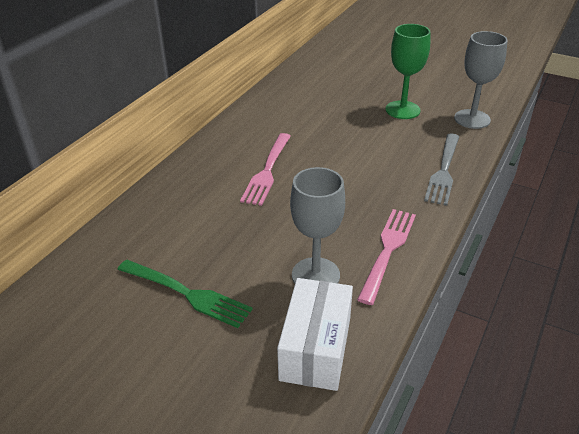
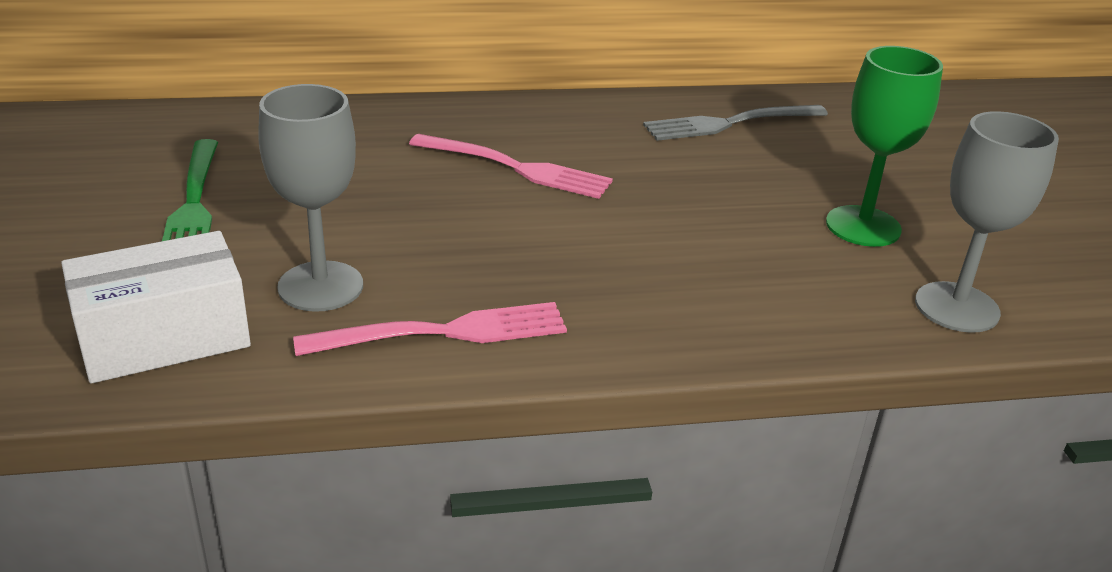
camera: 50 degrees right, 5 degrees down
pink fork [240,133,291,206] -> pink fork turned 135 degrees counterclockwise [409,134,613,199]
grey fork [424,133,459,206] -> grey fork moved to [643,105,828,141]

